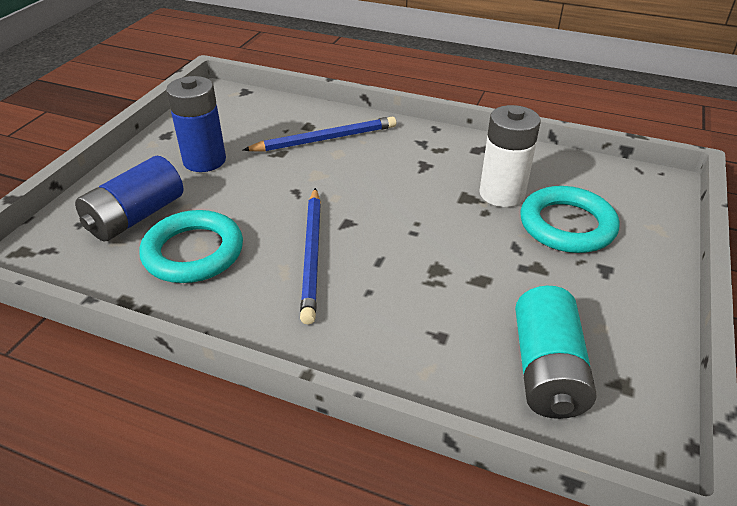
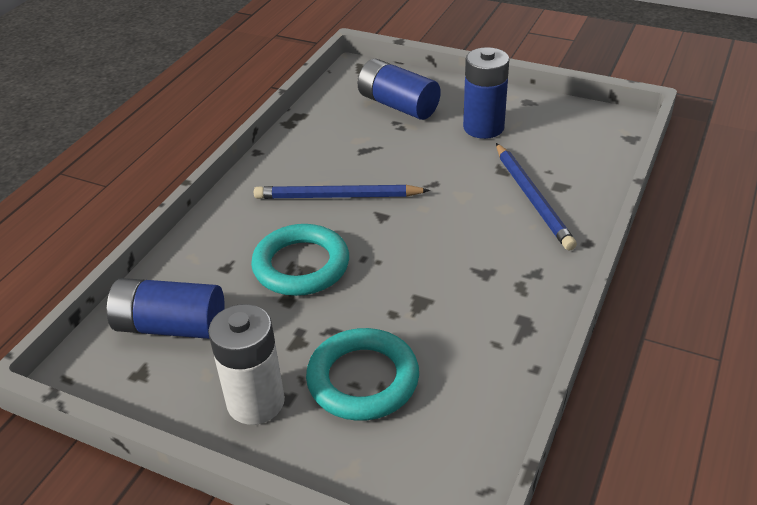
camera: 95 degrees right, 0 degrees up
turquoise ring [139,210,243,283] -> turquoise ring moved to [251,224,349,296]
white battery [479,105,541,207] -> white battery moved to [208,304,285,425]
turquoise battery [515,286,597,419] -> blue battery [107,278,225,339]

